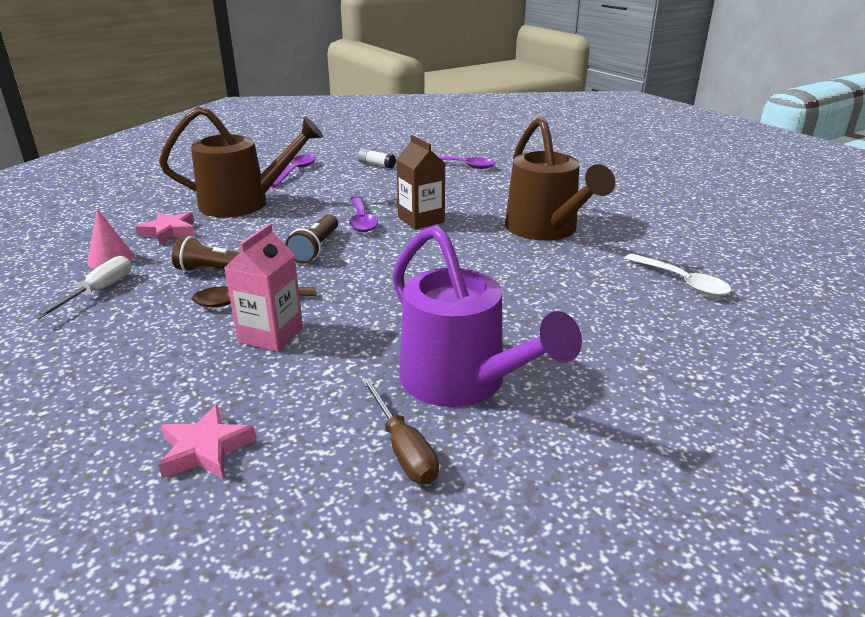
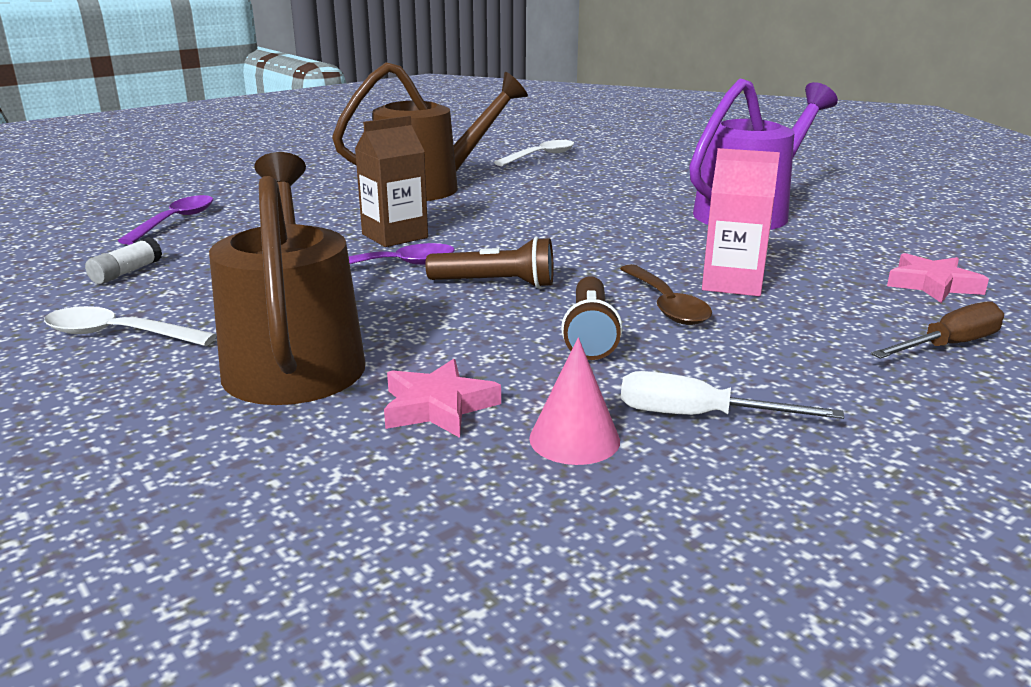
camera: 95 degrees left, 5 degrees down
purple spoon [271,154,316,187] -> white spoon [44,306,217,346]
brown screwdriver [362,378,439,484] -> brown screwdriver moved to [871,302,1004,359]

